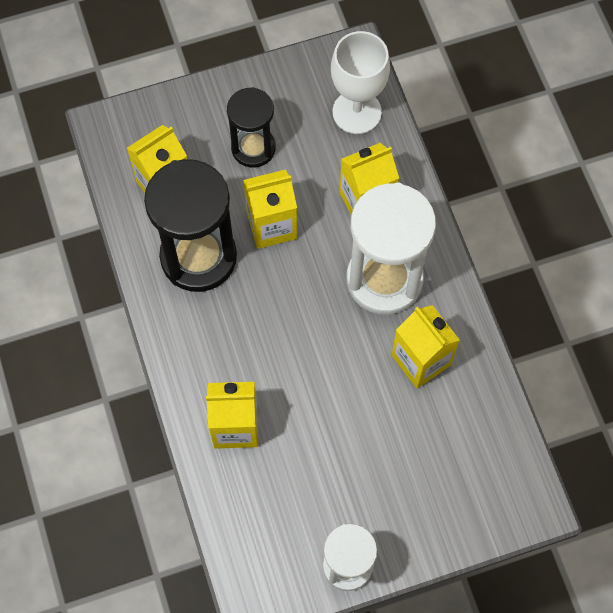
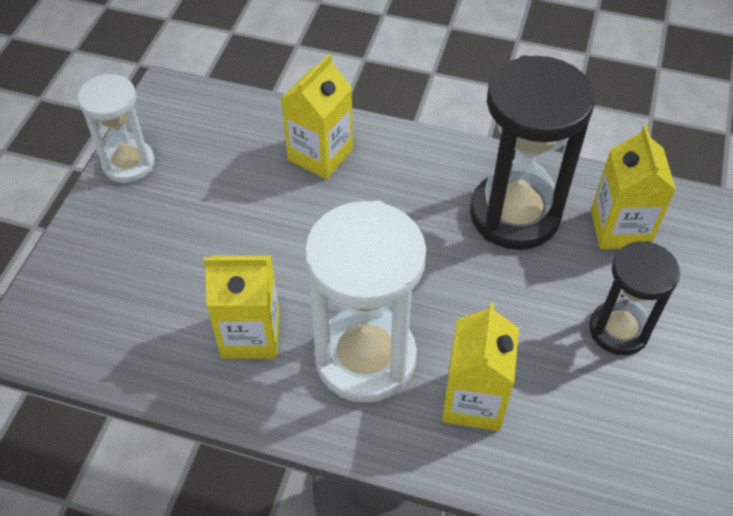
camera: 125 degrees right, 15 degrees down
yellow carton [243,169,297,249] -> none
white goblet [331,31,390,134] -> none

